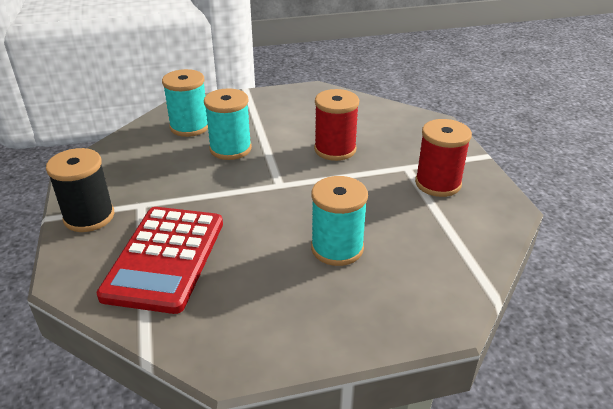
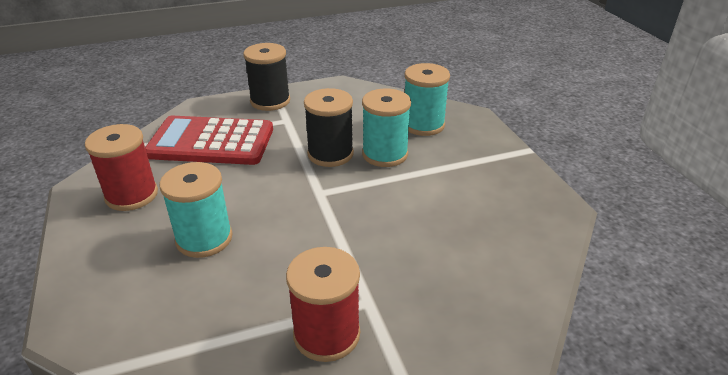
camera: 85 degrees right, 0 degrees up
red spool [314,89,359,161] -> red spool moved to [85,124,158,211]
none -> black spool [304,88,354,167]

